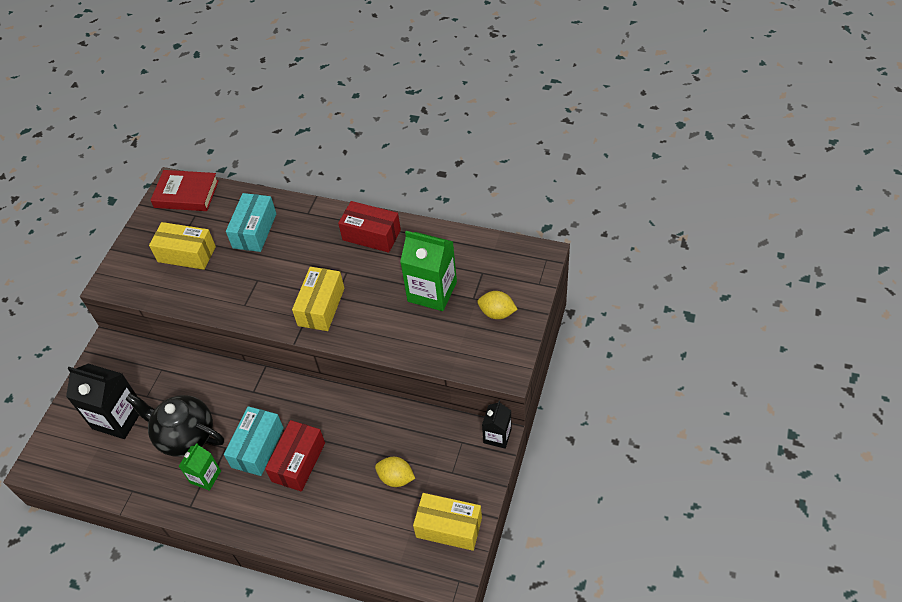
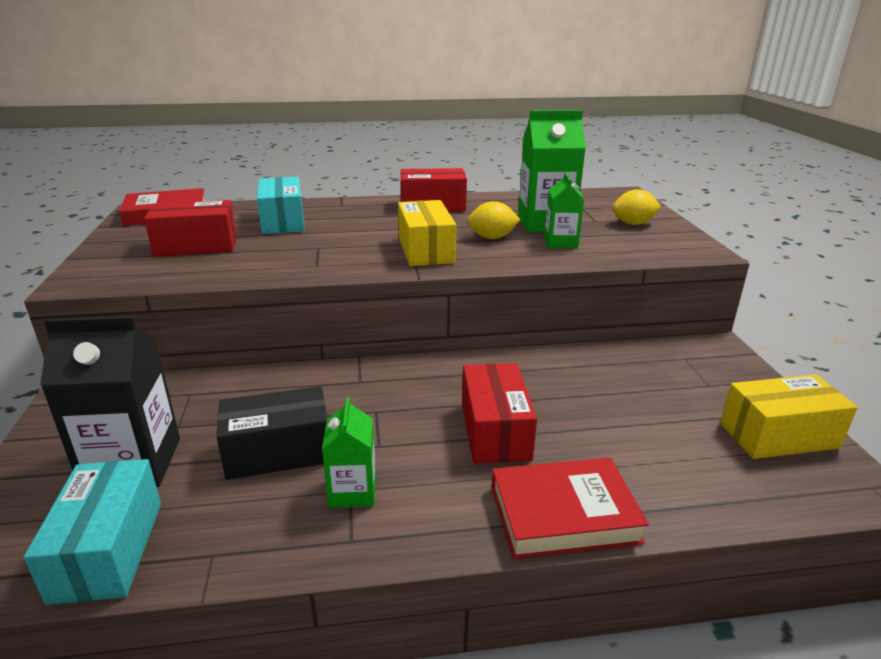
camera: 30 degrees left, 25 degrees down
black teapot [125,393,224,457] -> black box [217,386,327,480]
yellow box [149,222,216,270] -> red box [144,200,237,257]
turquoise box [224,406,284,476] -> turquoise box moved to [24,459,161,605]
yellow lemon [375,457,415,487] -> yellow lemon moved to [467,201,520,239]
black carton [482,401,512,449] -> none
none -> red book [491,458,649,559]
none -> green carton [544,172,584,248]

